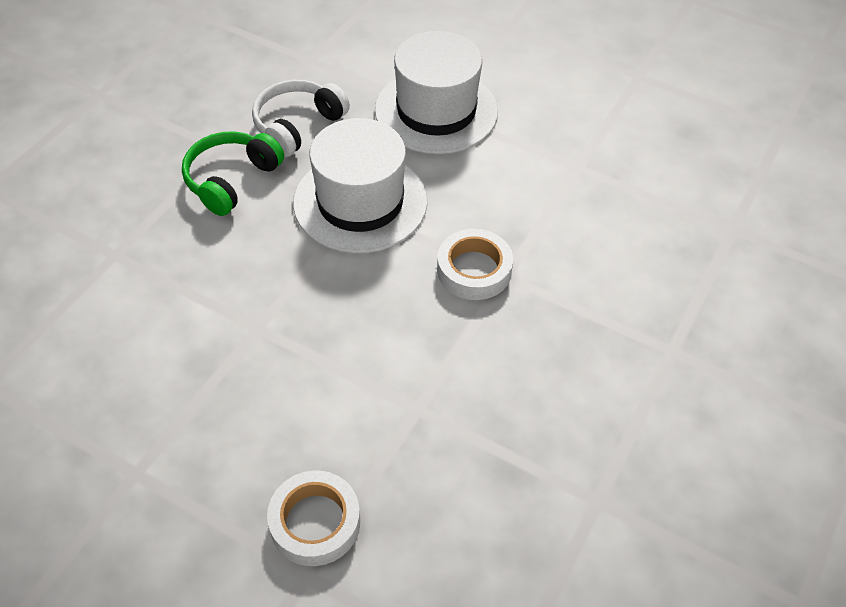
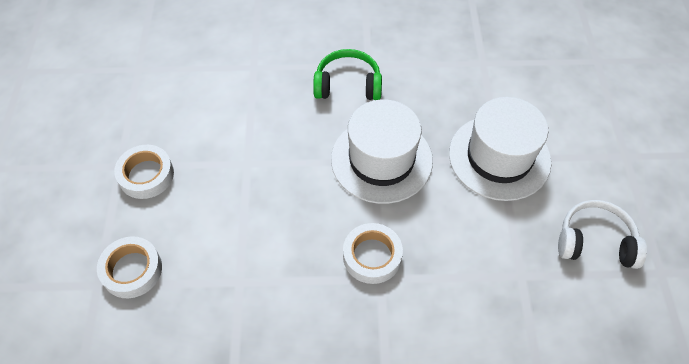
camera: 60 degrees right, 5 degrees up
white headphones [252,80,350,157] -> white headphones moved to [558,200,647,269]
none -> white tape [114,145,174,199]

